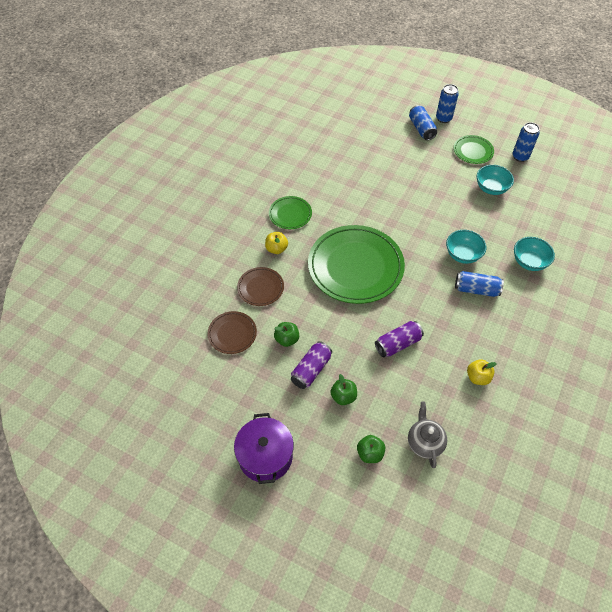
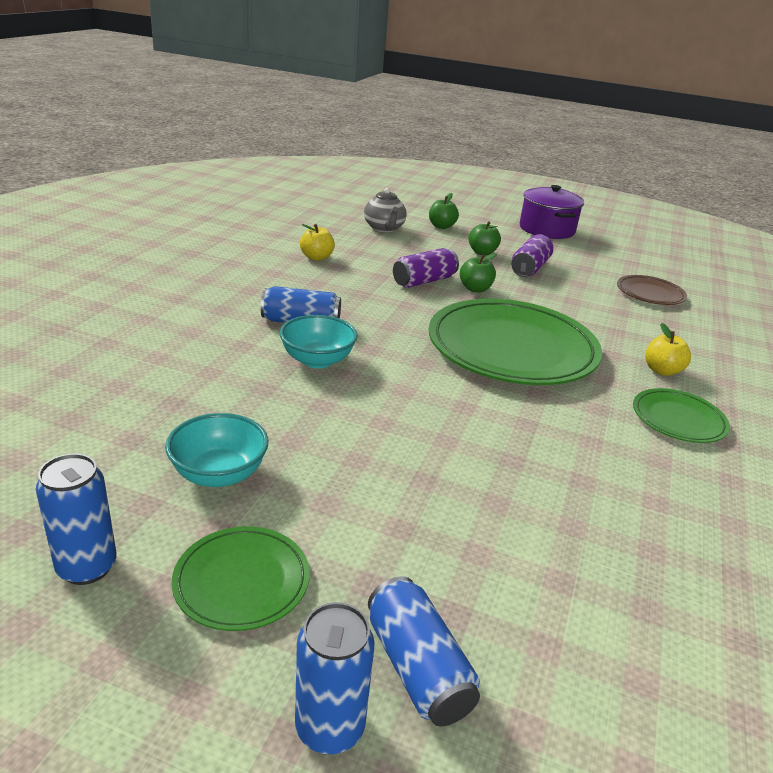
camera: 170 degrees right, 25 degrees down
brown plate [237,267,284,306] -> none
green apple [274,322,299,347] -> green apple moved to [460,253,497,292]
turquoise bowl [514,237,555,271] -> none

